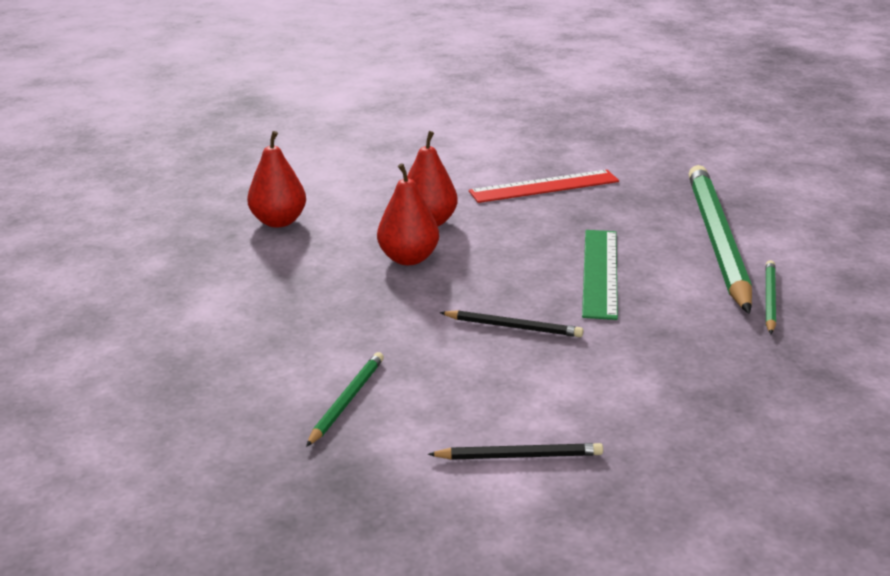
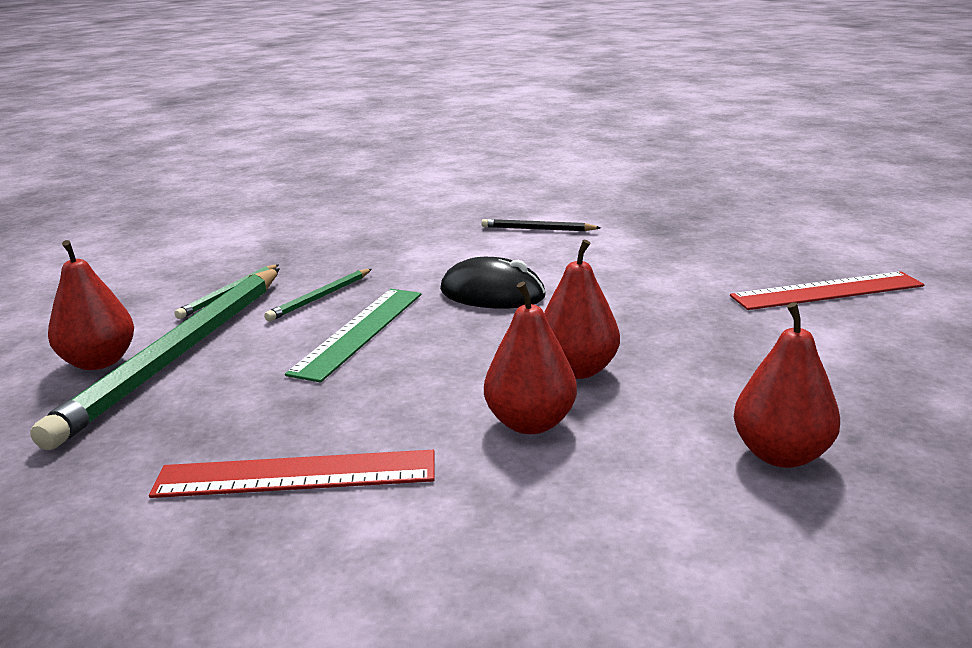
camera: 165 degrees left, 5 degrees down
green pencil [306,352,384,447] -> green pencil moved to [264,269,372,321]
black pencil [440,310,583,337] -> black mouse [440,257,546,309]
none -> red pear [48,240,134,370]
none -> red ruler [730,271,924,310]

